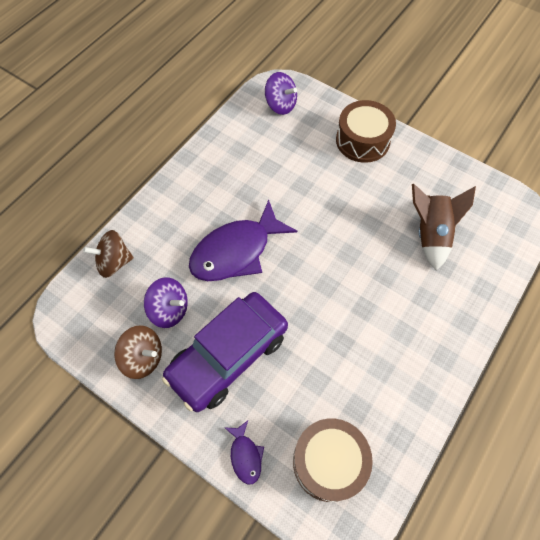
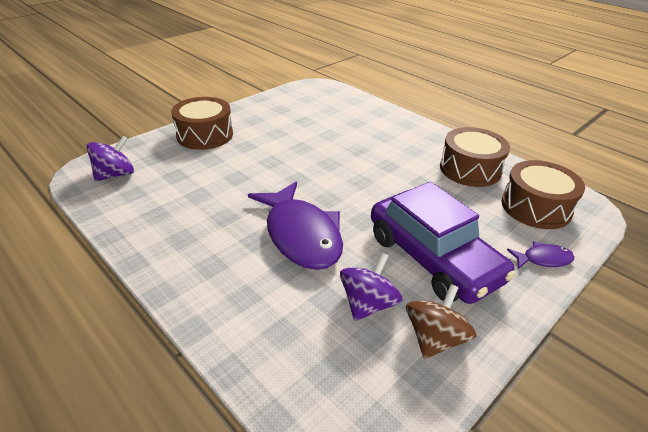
camera: 80 degrees left, 25 degrees down
brown spinning top [83,230,134,278] -> none
brown rocket [412,184,476,271] -> none
none -> brown drum [440,127,510,187]

